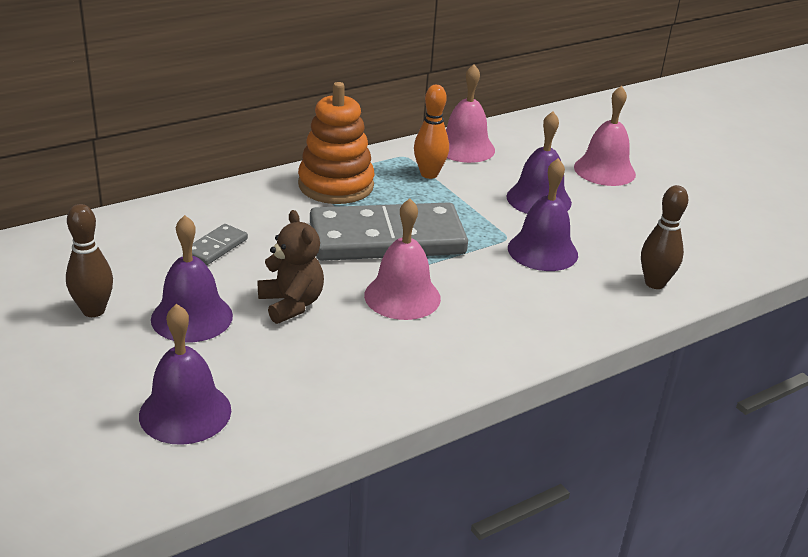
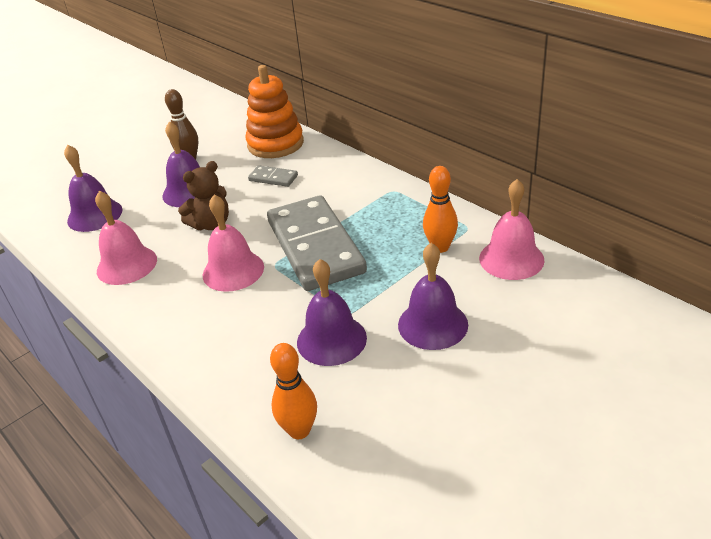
camera: 85 degrees right, 5 degrees up
orange stacking toy [298,82,374,204] -> orange stacking toy moved to [245,65,304,158]
pink bell [574,86,636,186] -> pink bell moved to [95,191,157,285]
brown bowling pin [641,185,688,289] -> orange bowling pin [270,343,317,439]

